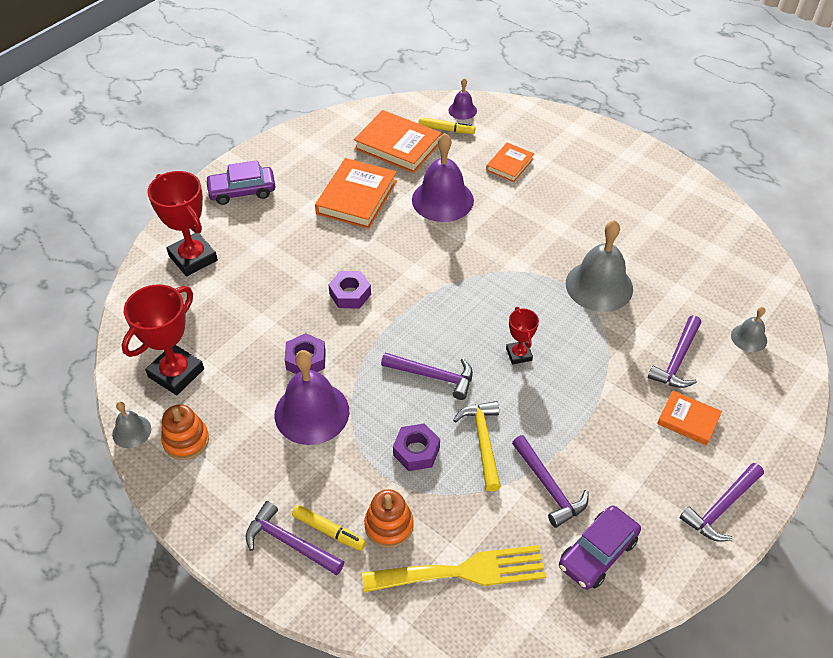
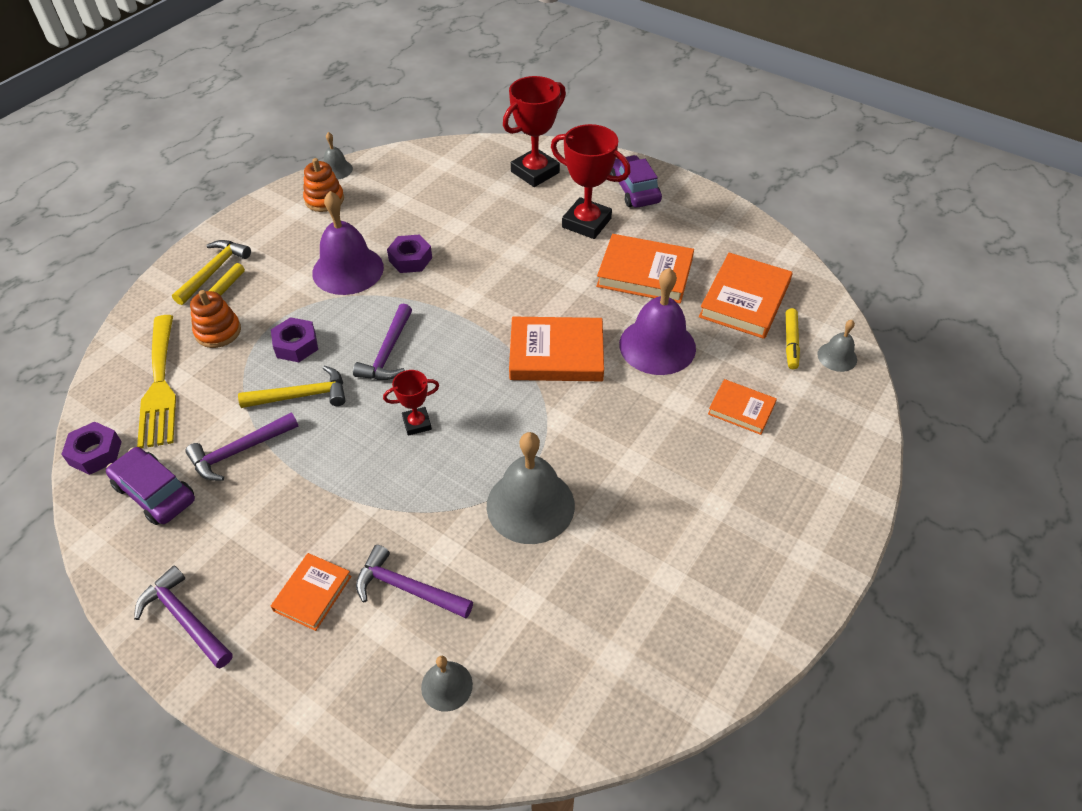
camera: 85 degrees right, 0 degrees up
red trophy [122,284,204,395] -> red trophy moved to [551,124,631,239]
purple hammer [246,501,344,575] -> yellow hammer [172,240,251,305]
purple nut [328,271,371,308] -> purple nut moved to [61,422,122,475]
purple bell [448,78,477,120] -> grey bell [817,320,857,372]
none -> orange book [509,317,604,381]

